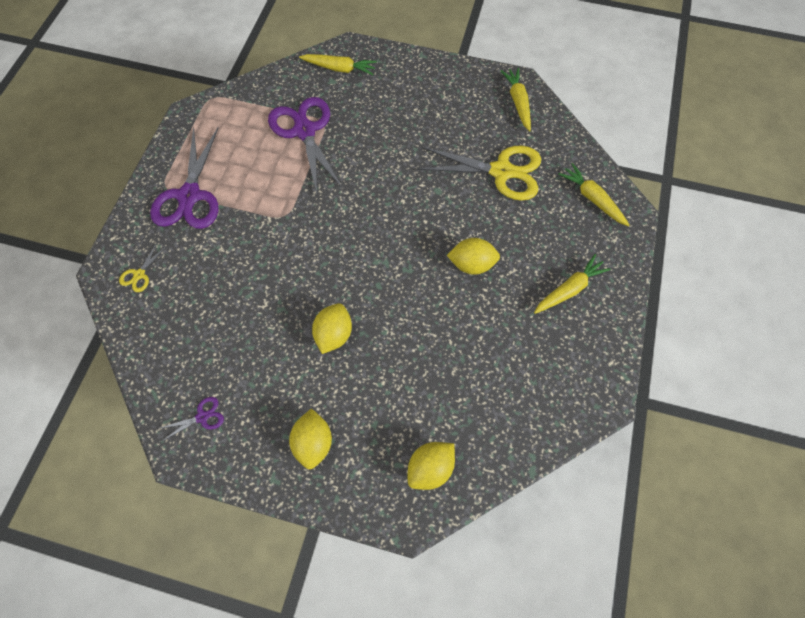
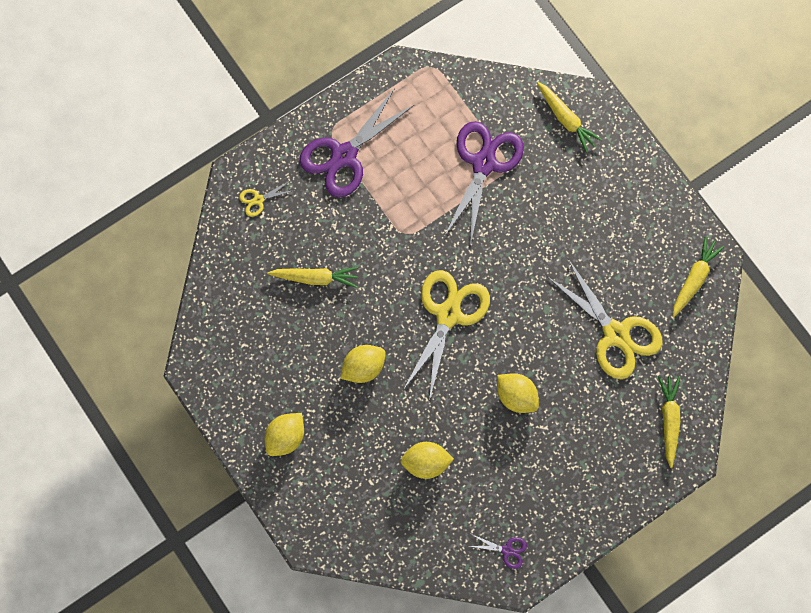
camera: 40 degrees right, 10 degrees up
purple scissors [161,397,224,441] -> purple scissors moved to [469,534,527,569]
yellow lemon [408,442,455,490] -> yellow lemon moved to [400,442,454,479]
yellow carrot [534,254,611,314] -> yellow carrot moved to [267,267,358,288]
none -> yellow scissors [403,270,490,401]

